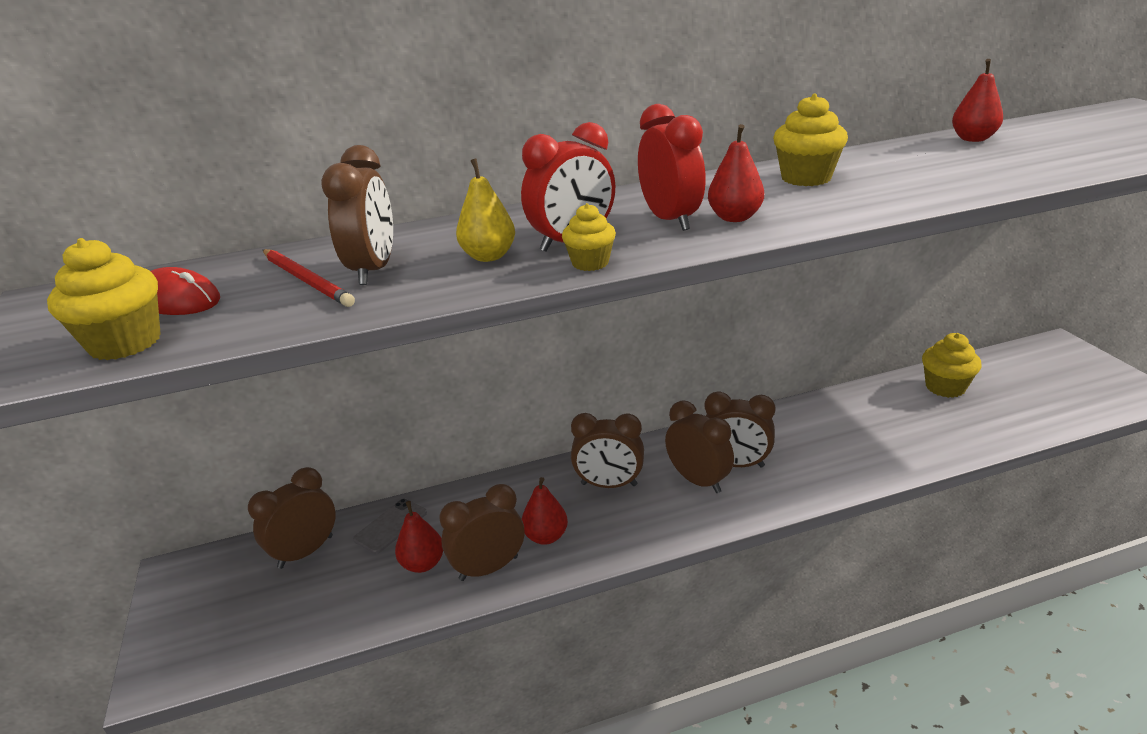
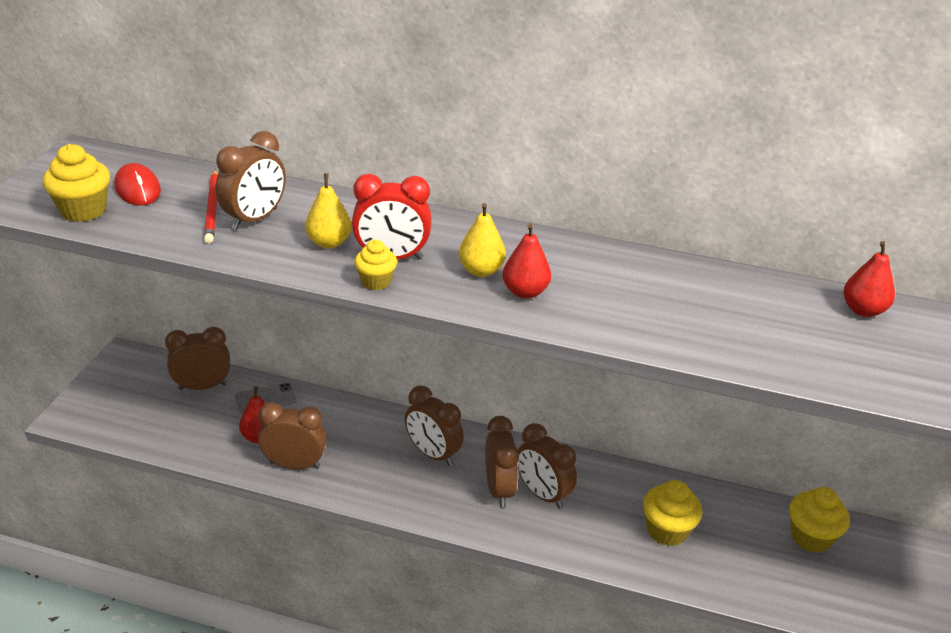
camera: 30 degrees right, 5 degrees up
red pear [522,477,568,545] -> none
red clock [638,104,706,231] -> yellow pear [459,203,506,277]
yellow cupcake [773,93,848,186] -> yellow cupcake moved to [643,480,702,546]

